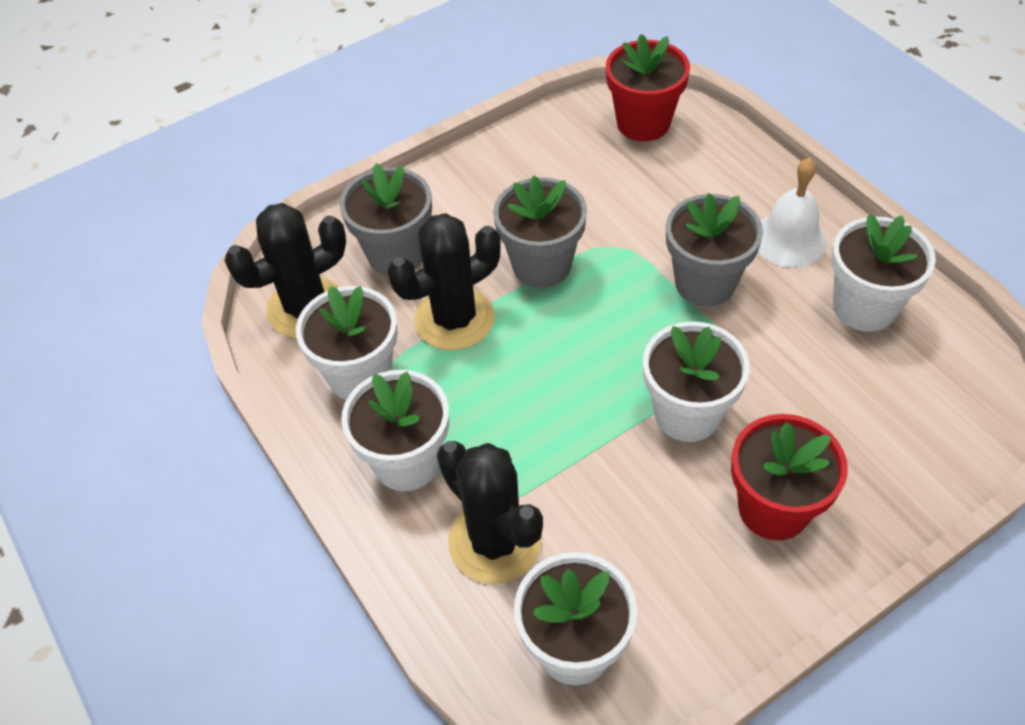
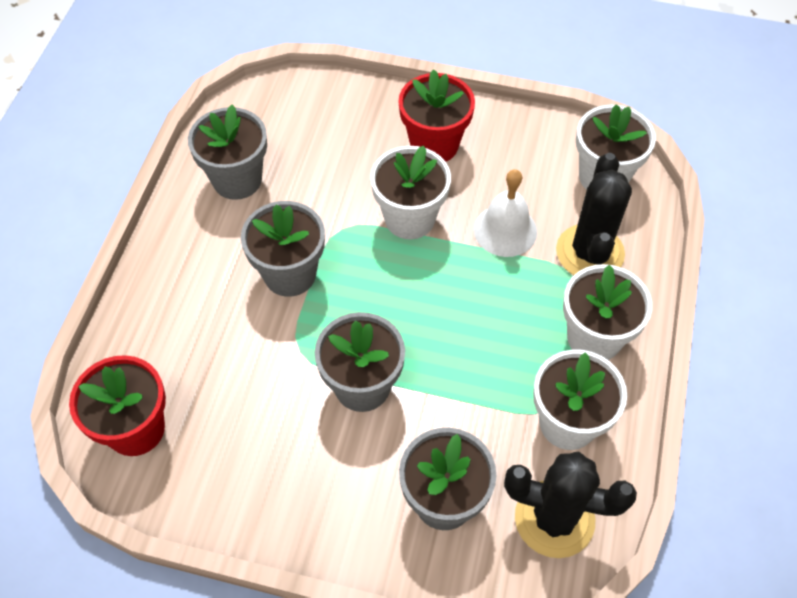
camera: 135 degrees left, 5 degrees up
black cactus [388,213,501,350] -> none
white bell [758,157,826,267] -> white bell moved to [474,169,537,257]
white flower pot [831,214,936,332] -> grey flower pot [188,104,267,200]

